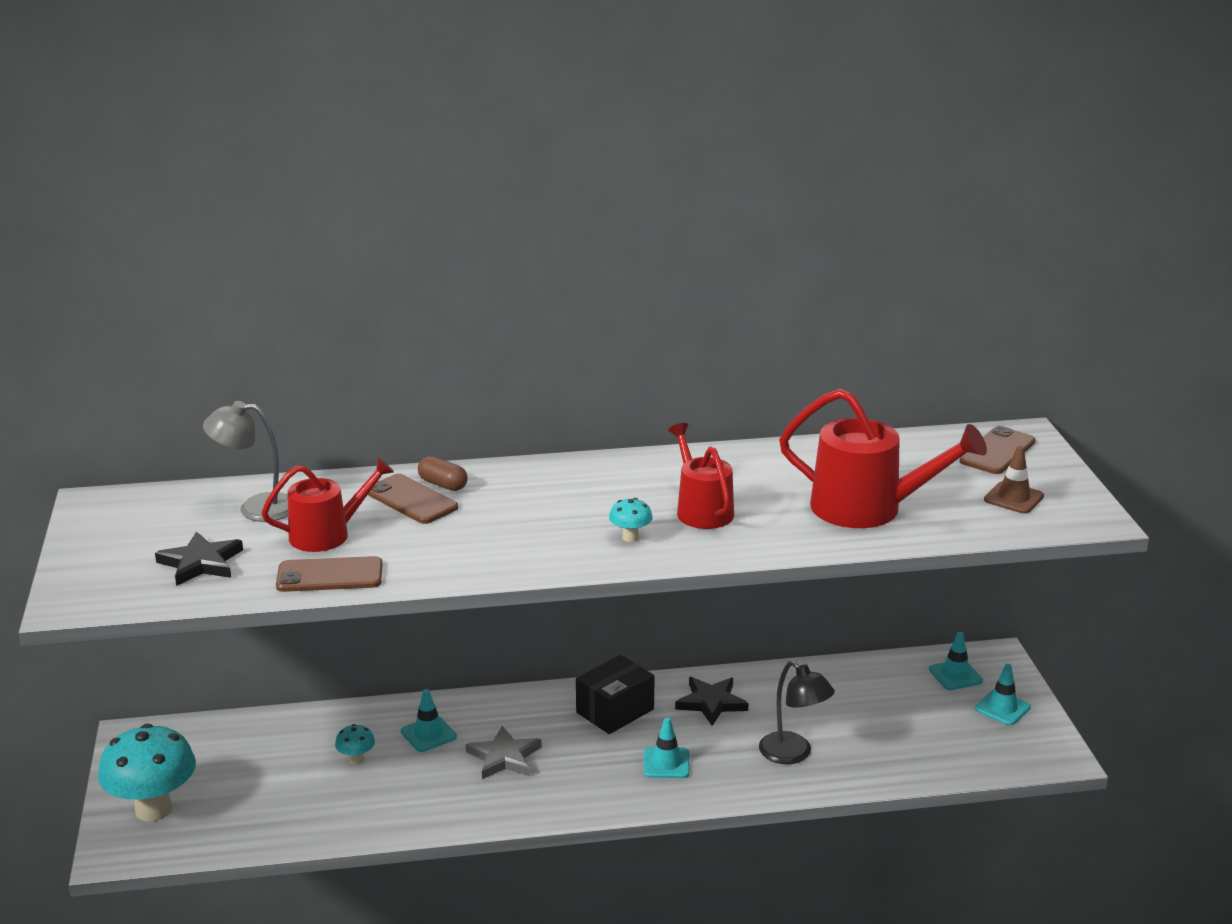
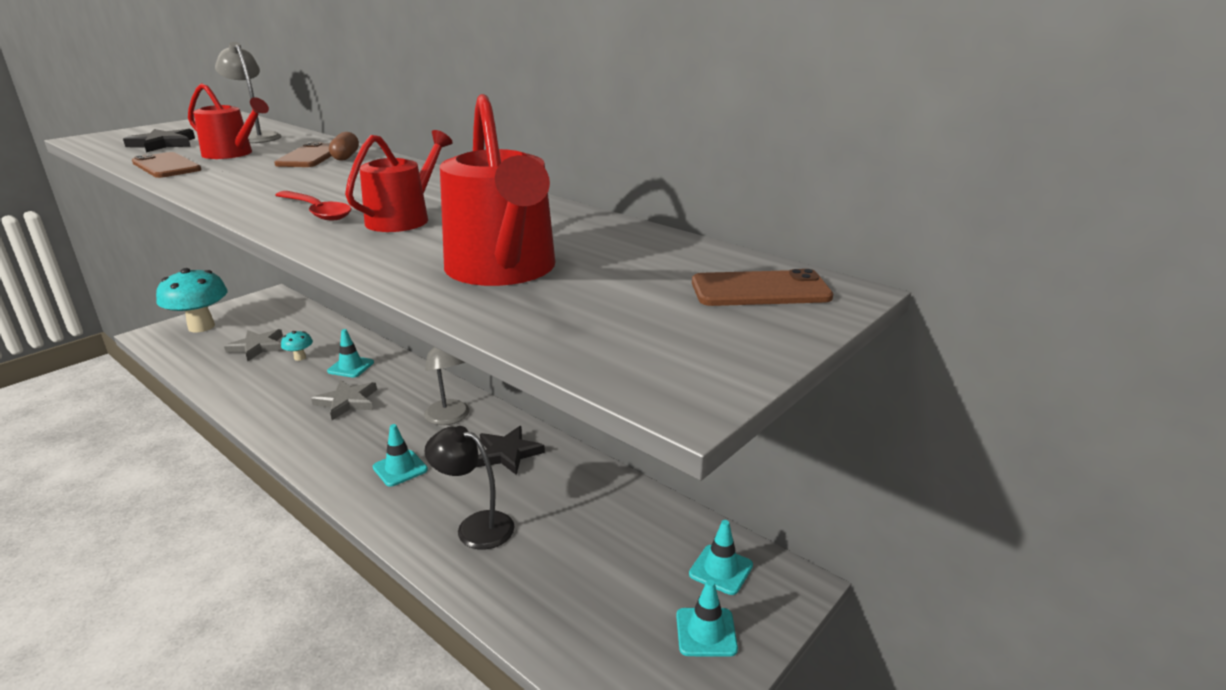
camera: 50 degrees right, 0 degrees up
black box [576,655,655,734] -> grey lamp [424,347,469,425]
turquoise mushroom [609,498,653,542] -> red spoon [275,191,352,220]
black lamp [759,661,835,764] -> black lamp turned 105 degrees clockwise [424,426,514,550]
brown traffic cone [984,446,1044,514] -> none
none -> grey star [224,329,284,361]

